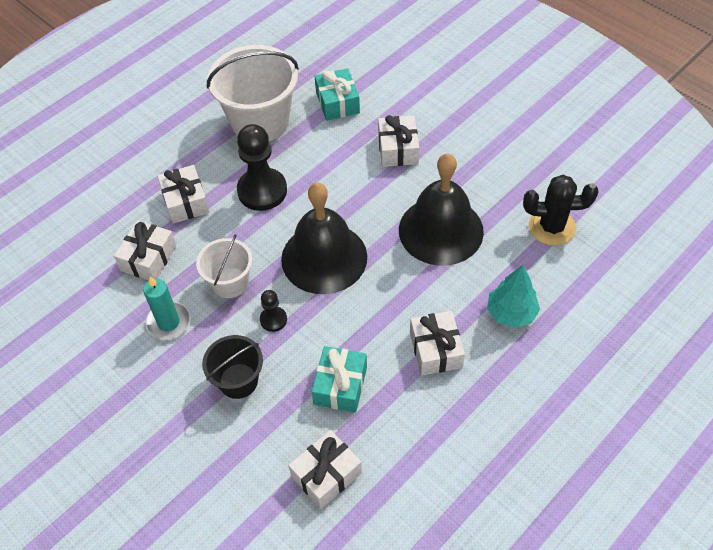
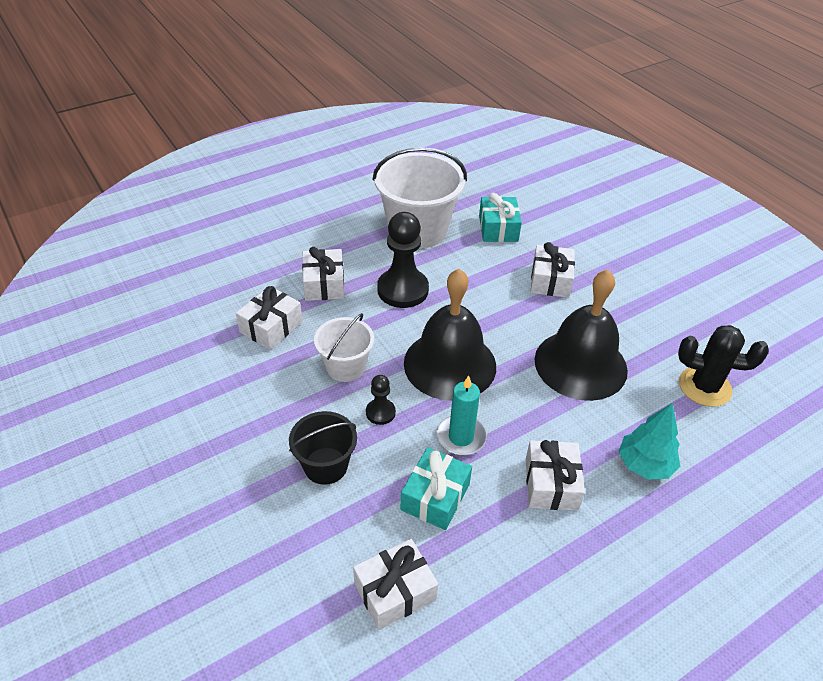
camera: 10 degrees right, 10 degrees down
turquoise candle [143,276,190,340] -> turquoise candle moved to [436,375,487,455]

